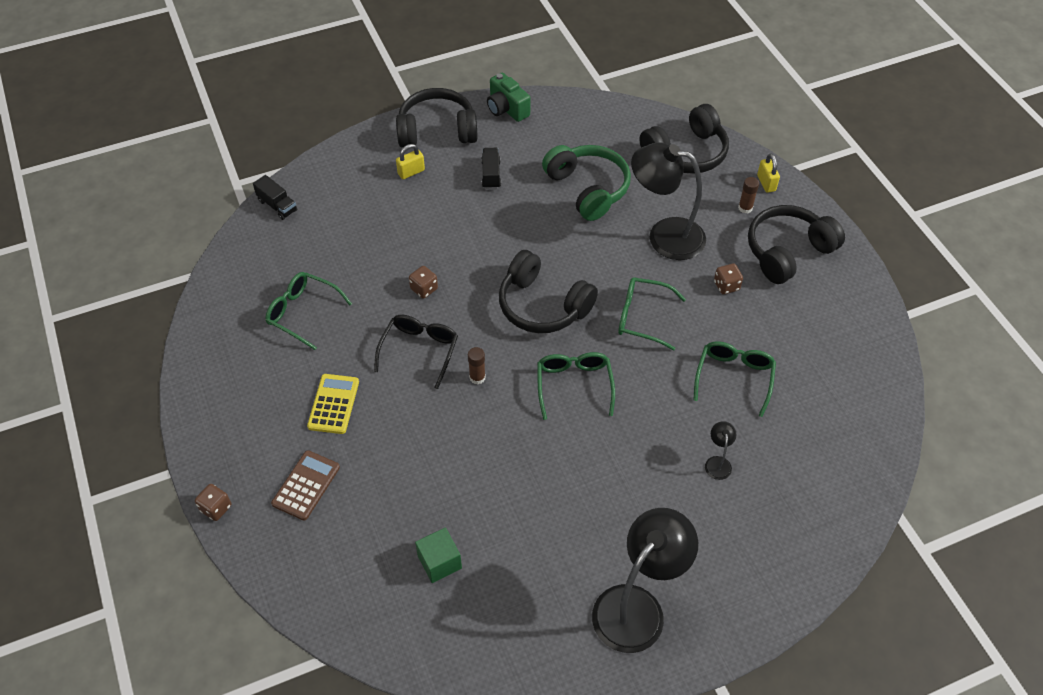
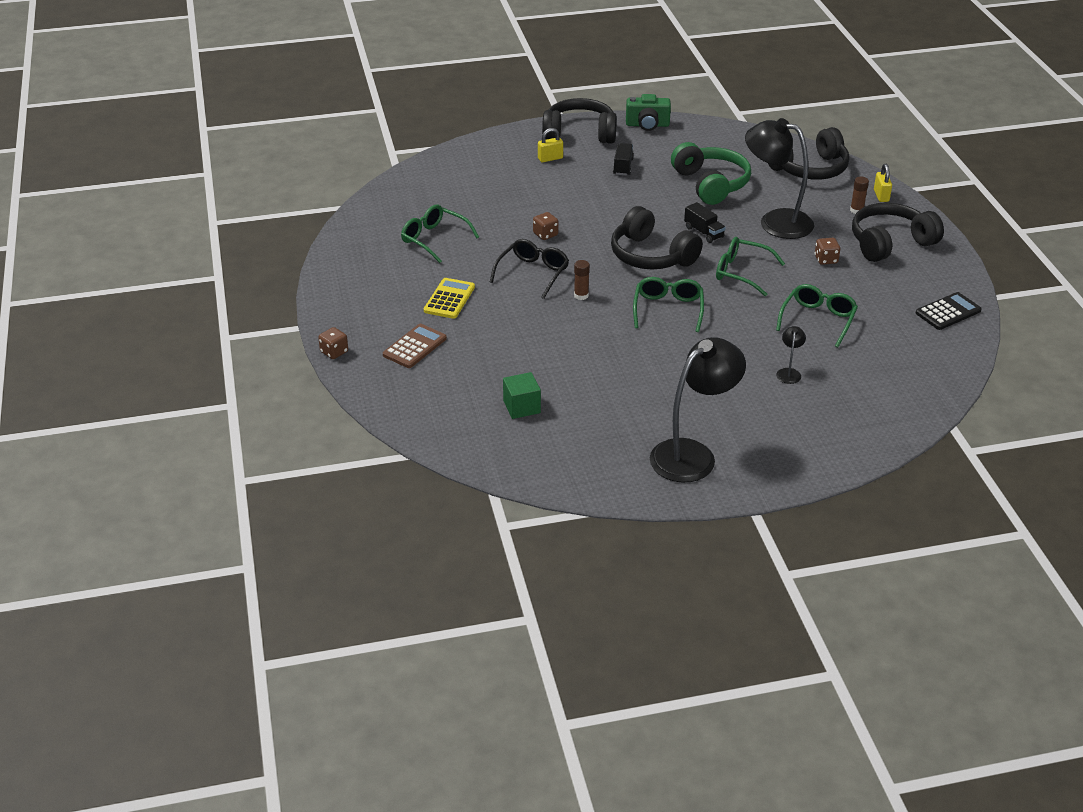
camera: 10 degrees right, 15 degrees down
black truck [253,175,297,220] -> black truck moved to [684,202,726,243]
green camera [487,72,530,122] -> green camera turned 60 degrees counterclockwise [626,94,671,131]
none -> black calculator [916,292,982,330]

